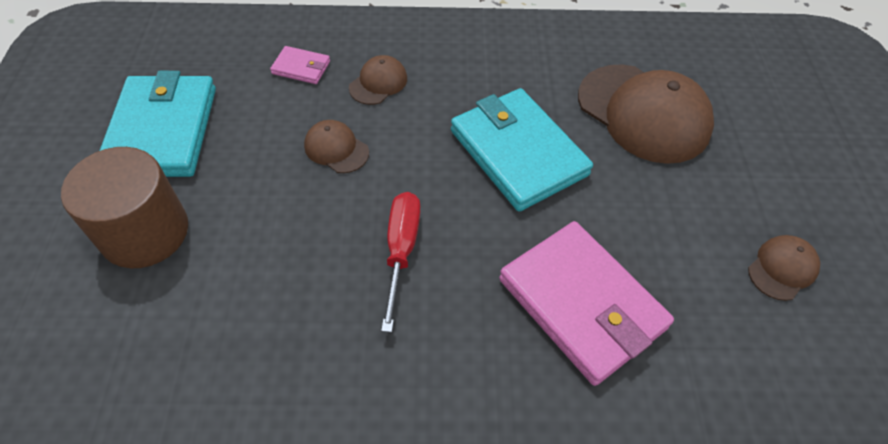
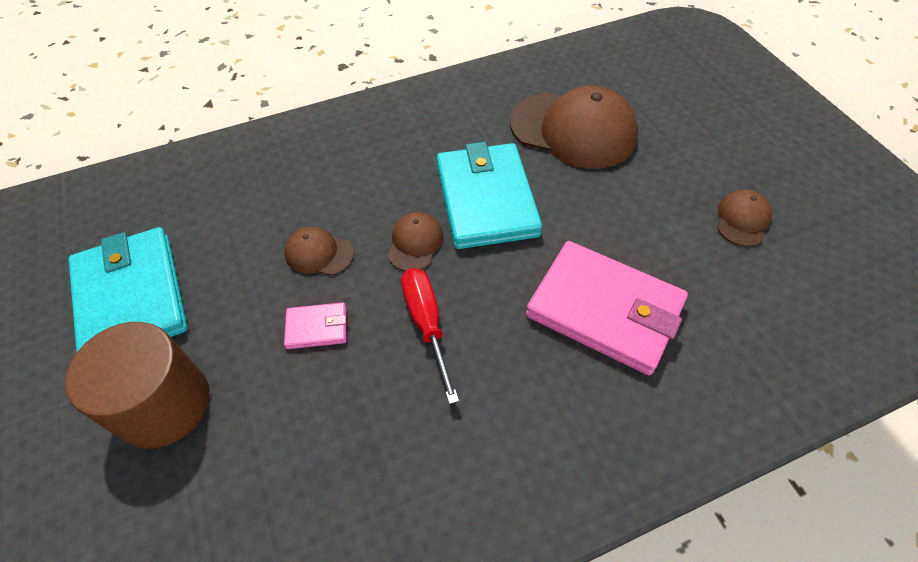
camera: 20 degrees left, 0 degrees up
pink wallet [270,46,330,84] -> pink wallet moved to [284,302,346,349]
brown cap [349,55,407,105] -> brown cap moved to [387,212,443,271]
turquoise wallet [451,88,593,212] -> turquoise wallet turned 45 degrees clockwise [437,142,542,249]

